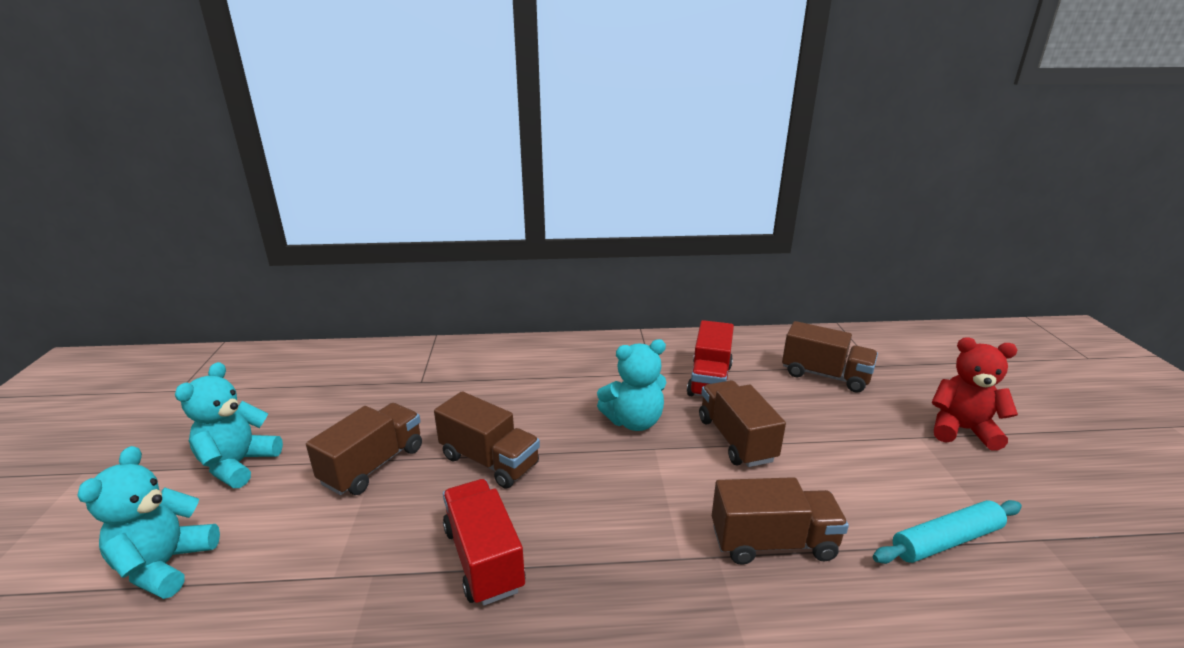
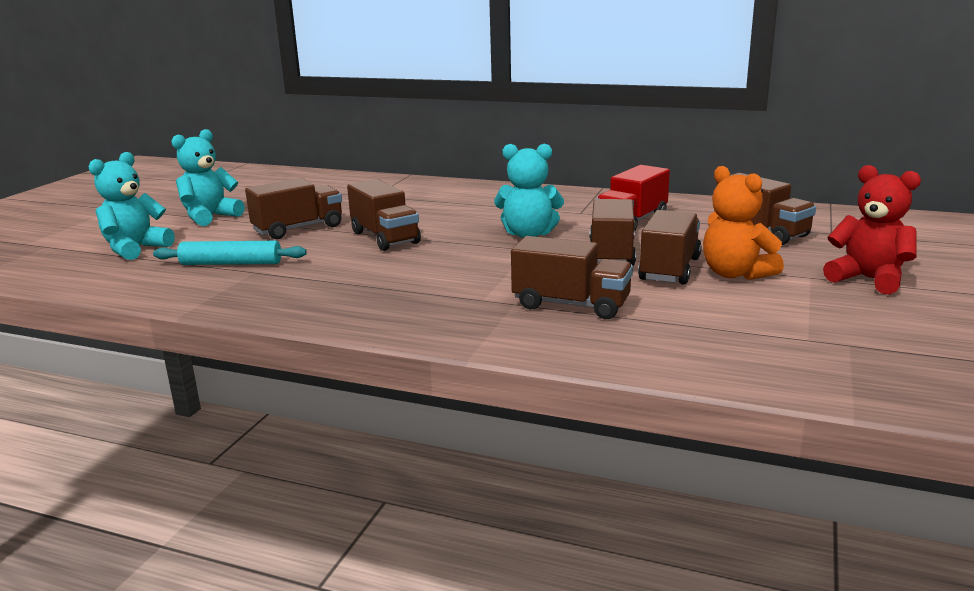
camera: 25 degrees right, 5 degrees down
red truck [443,479,525,606] -> none
turquoise rolling pin [873,500,1022,564] -> turquoise rolling pin moved to [153,241,307,265]
none -> brown truck [638,210,702,284]
none -> orange teddy bear [703,166,784,280]

